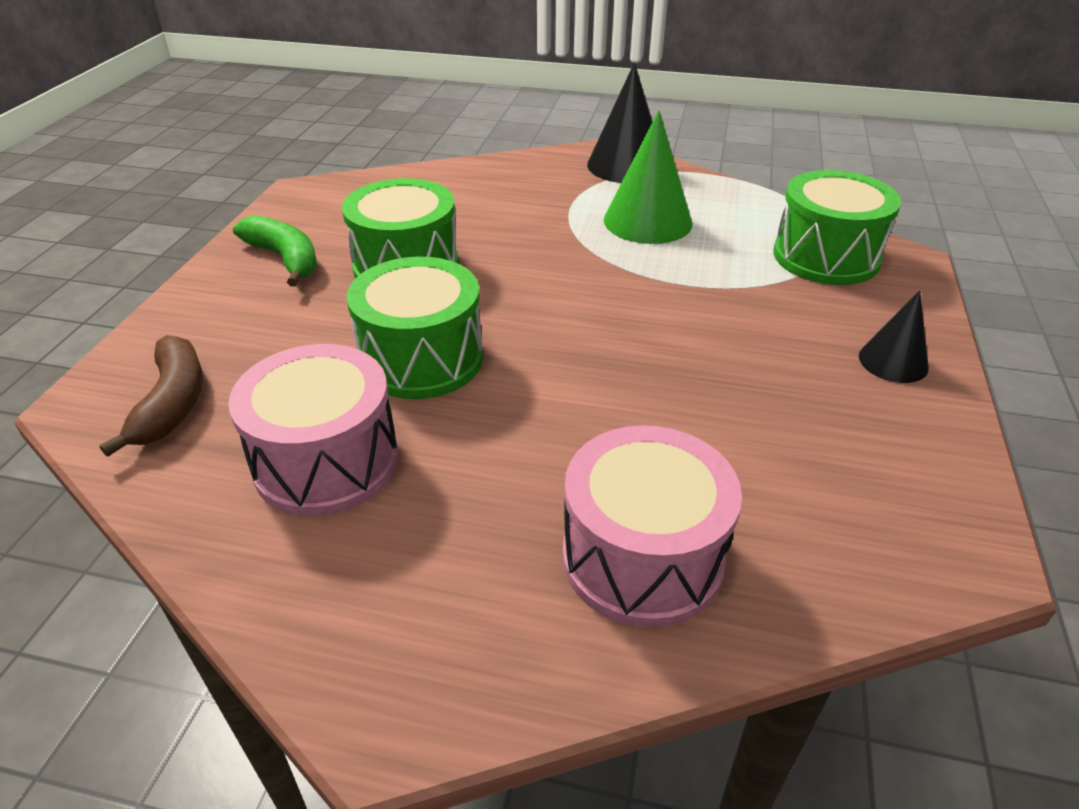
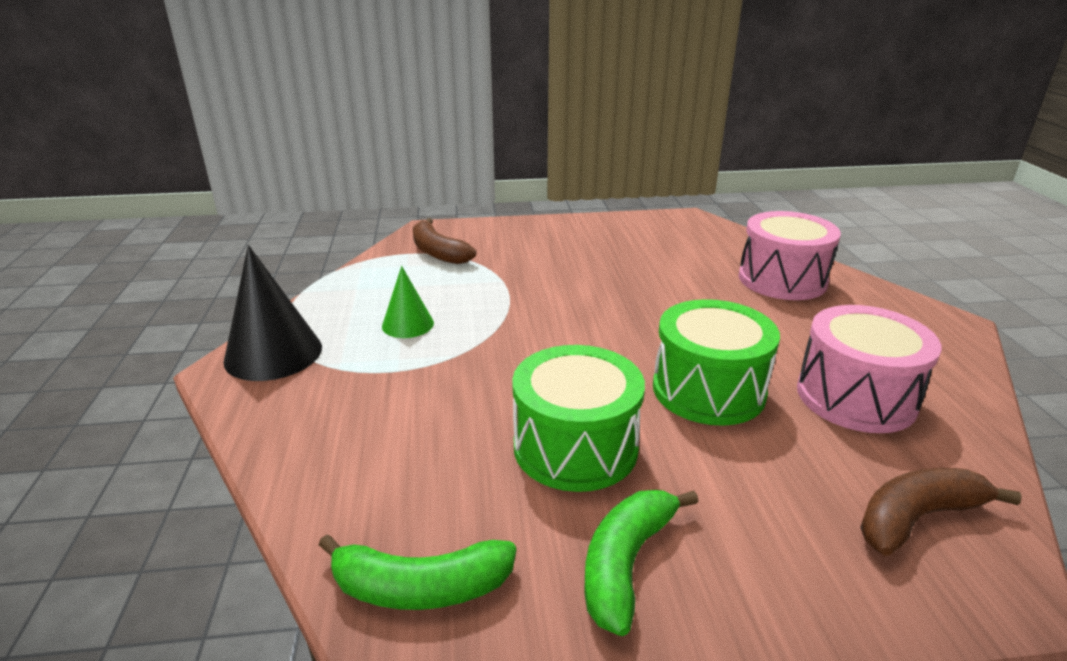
camera: 110 degrees left, 10 degrees down
green cone [604,110,692,244] -> green cone [382,266,434,338], size x0.59
green drum [773,170,901,285] -> brown banana [413,218,476,264]
black cone [859,291,929,383] -> none
none -> green banana [319,534,516,610]

